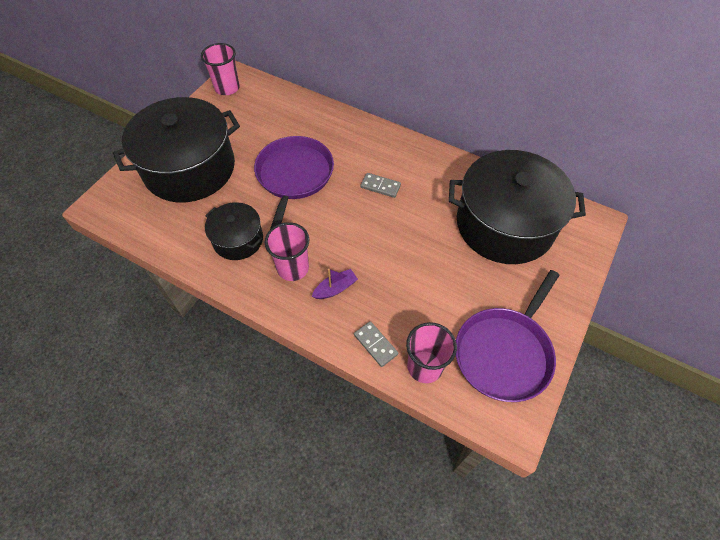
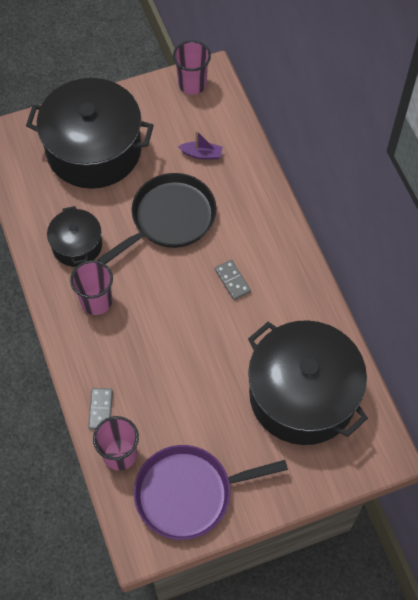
camera: 40 degrees right, 5 degrees up
purple pan [254,136,334,229] -> black pan [97,173,217,264]
purple boat [312,269,358,299] -> purple boat moved to [178,131,222,160]

